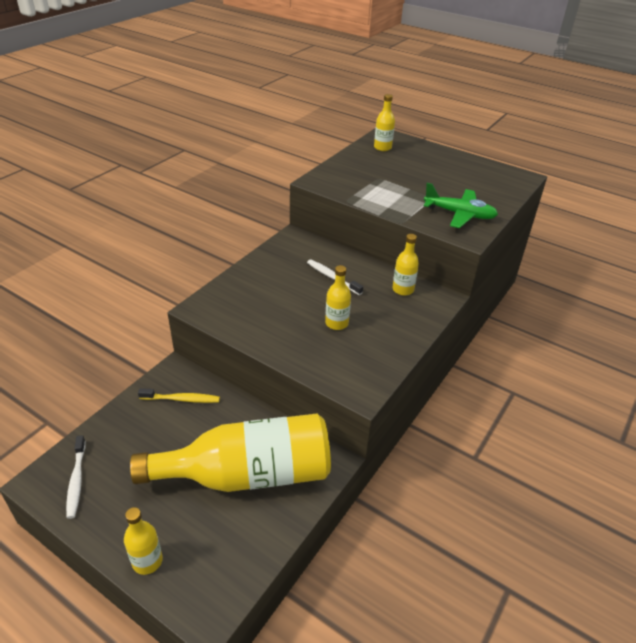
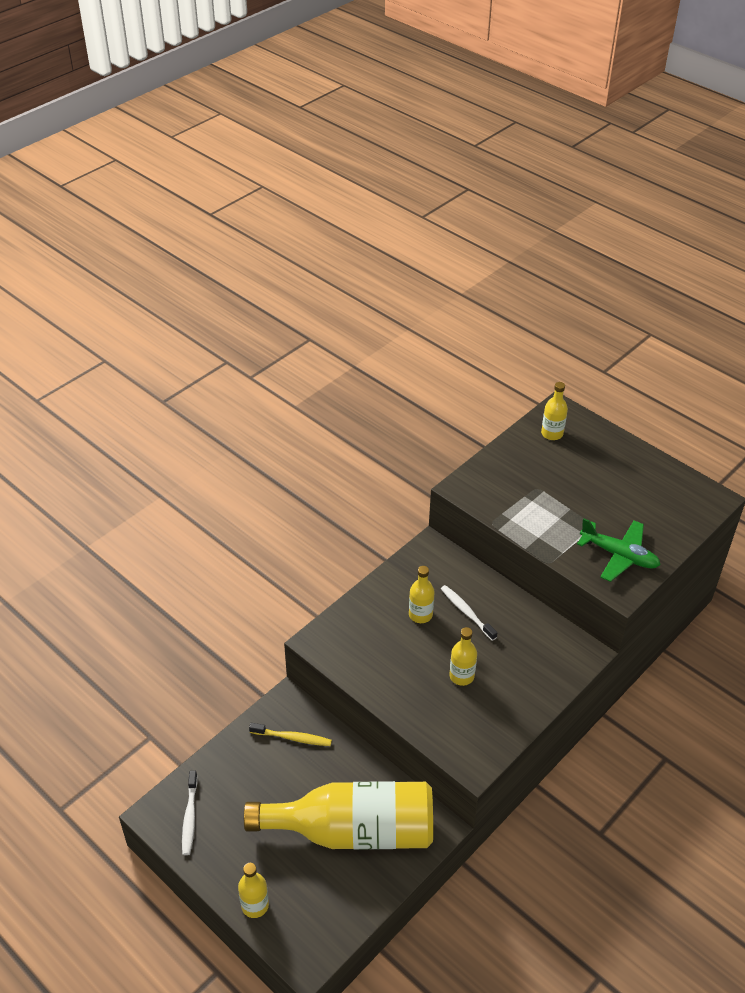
camera: 10 degrees right, 5 degrees up
yellow bottle [393,234,419,296] -> yellow bottle moved to [409,566,434,623]

